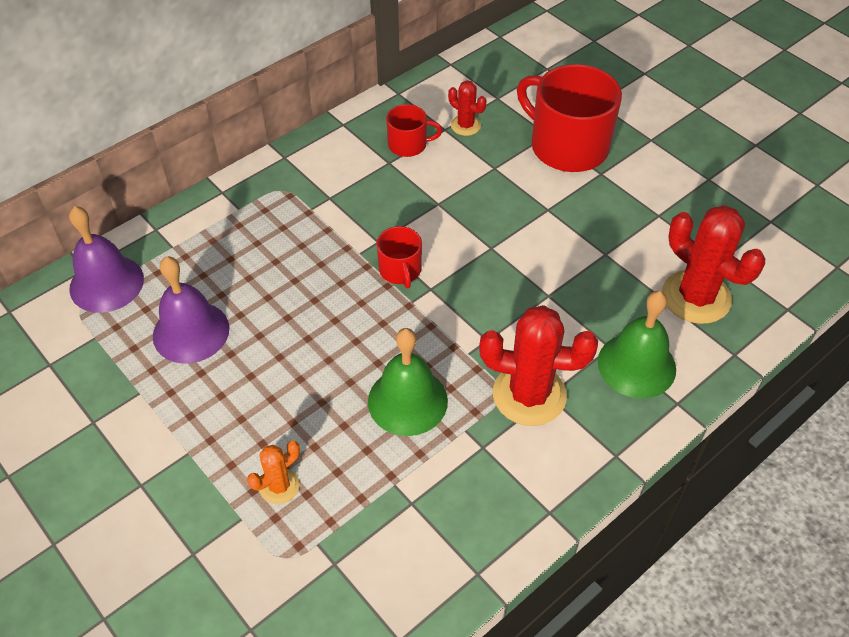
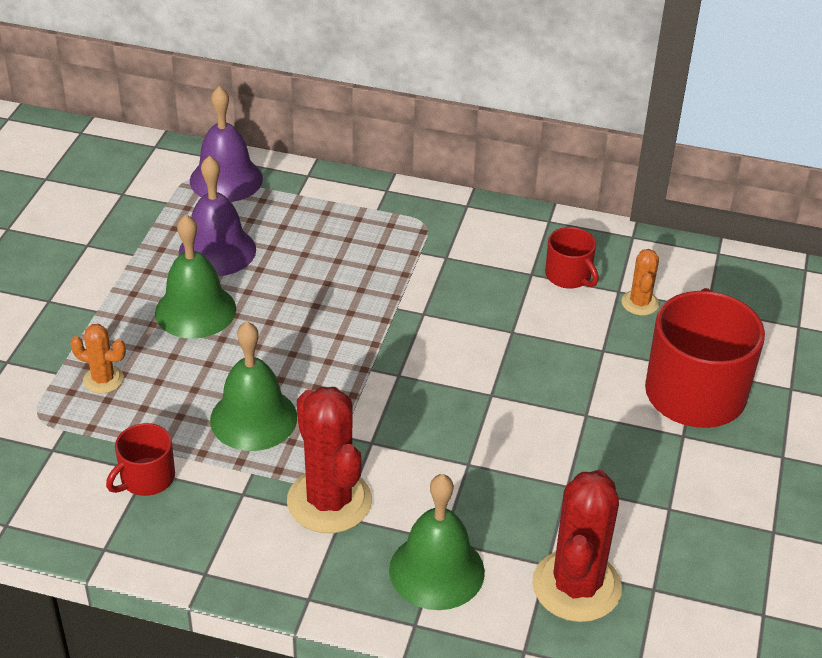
camera: 55 degrees right, 10 degrees down
red mug [377,226,422,288] -> red mug moved to [106,423,175,496]
red cactus [448,80,486,136] -> orange cactus [621,249,659,315]
none -> green bell [155,214,236,339]

